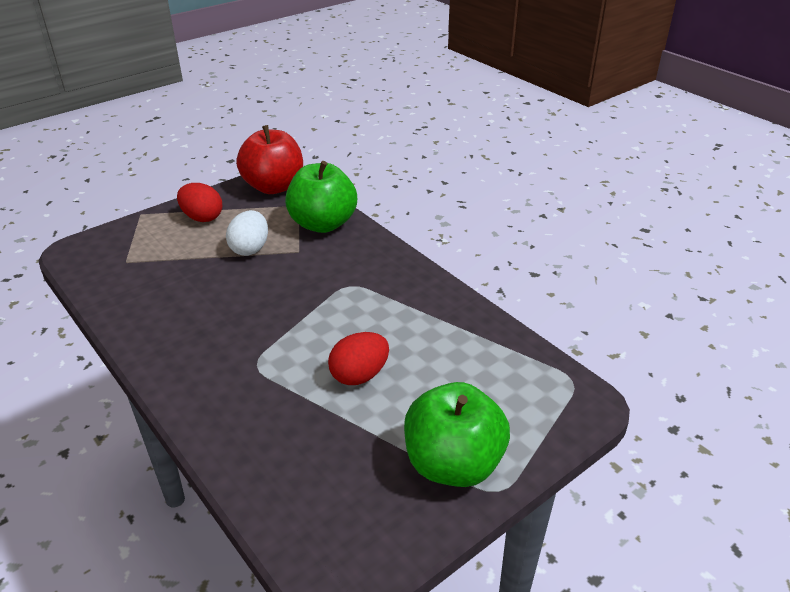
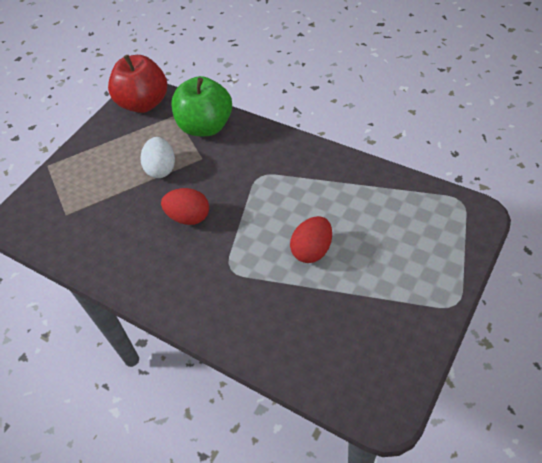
camera: 15 degrees left, 15 degrees up
red egg [177,183,222,222] -> red egg moved to [161,188,209,225]
green apple [404,382,510,487] -> none

